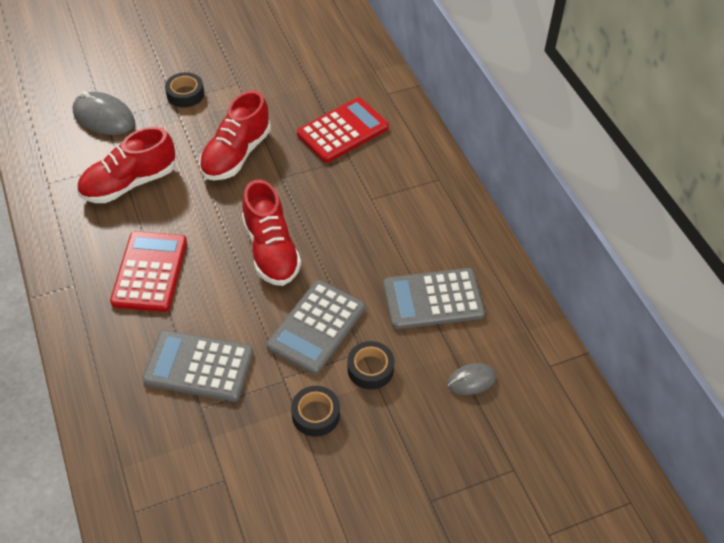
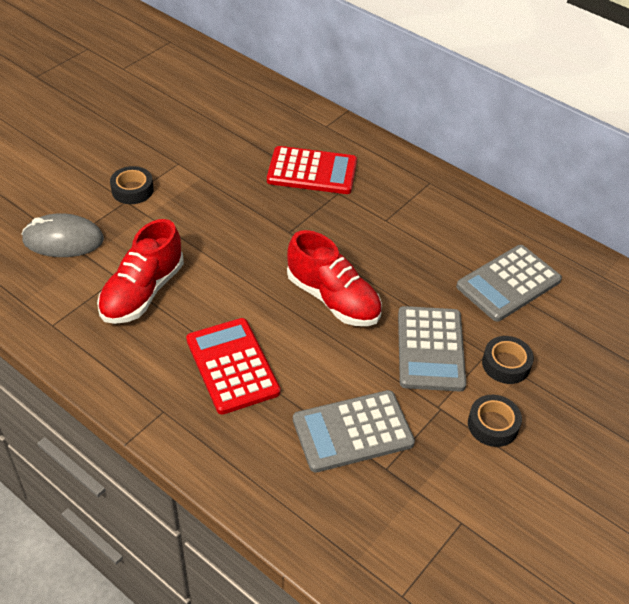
camera: 30 degrees left, 5 degrees down
red shoe [199,90,271,180] -> none
red calculator [297,98,389,163] -> red calculator turned 75 degrees clockwise [267,146,357,194]
grey mouse [447,363,496,395] -> none

